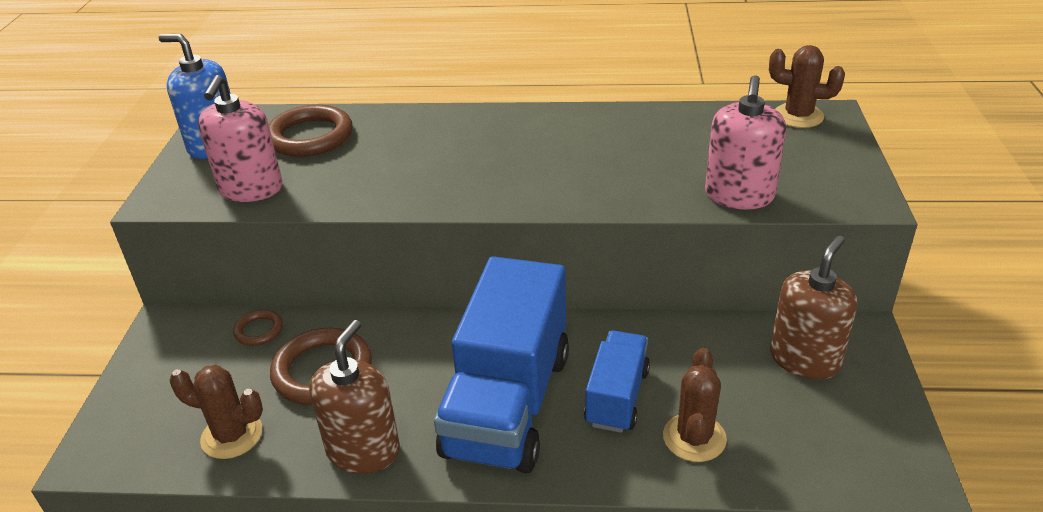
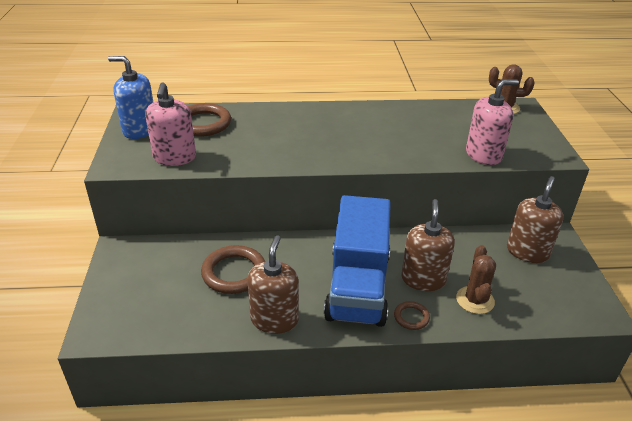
camera: 10 degrees left, 0 degrees up
brown cactus [169,365,263,459] -> none
brown ring [233,310,283,346] -> brown ring moved to [394,301,430,330]
blue truck [584,330,650,433] -> brown soap dispenser [401,199,455,291]
pink soap dispenser [705,75,786,209] -> pink soap dispenser turned 120 degrees counterclockwise [466,80,519,165]

